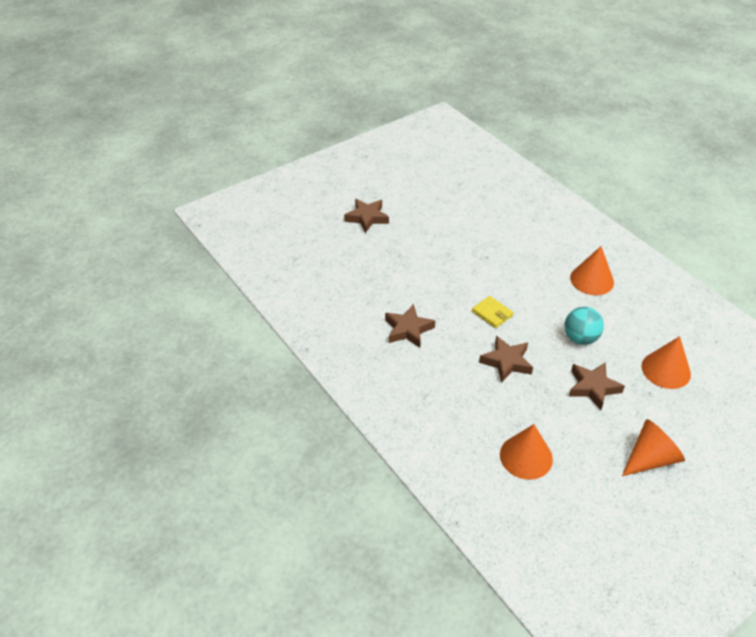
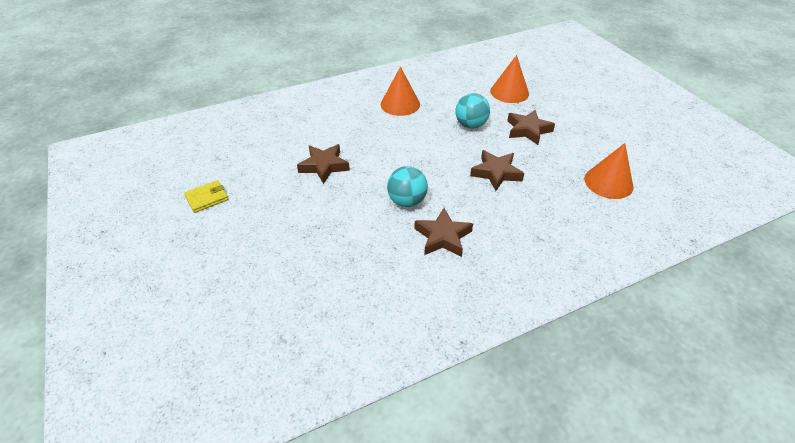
camera: 80 degrees left, 0 degrees up
brown star [344,199,389,233] -> brown star moved to [297,144,350,184]
yellow wallet [472,296,513,328] -> yellow wallet moved to [184,180,228,213]
orange cone [622,419,685,476] -> none
none -> turquoise ball [387,166,428,207]

